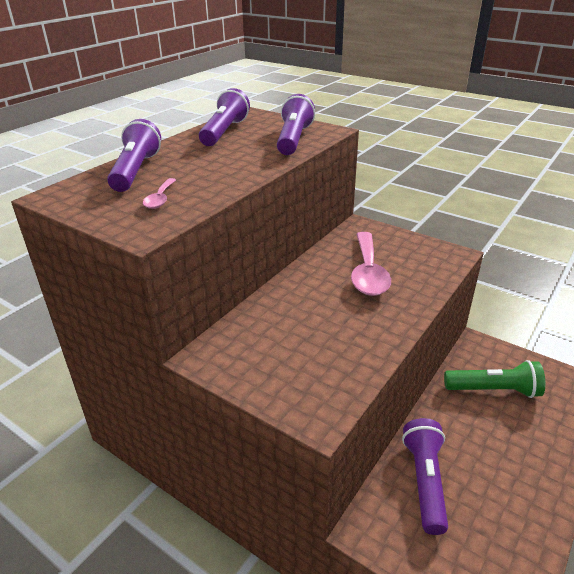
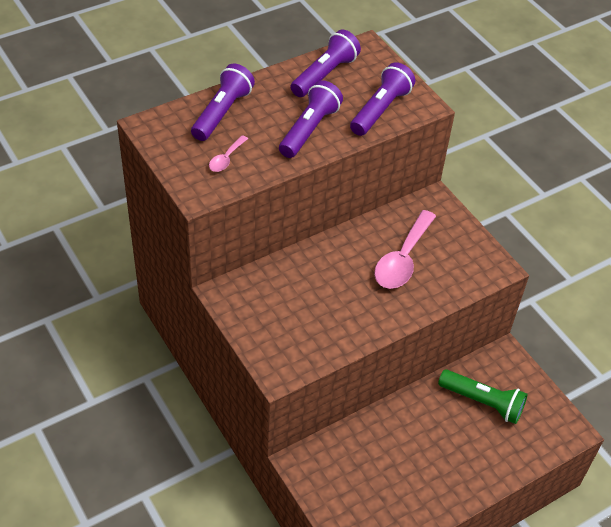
camera: 20 degrees right, 15 degrees up
purple flashlight [402,418,448,535] -> purple flashlight moved to [279,80,343,158]

